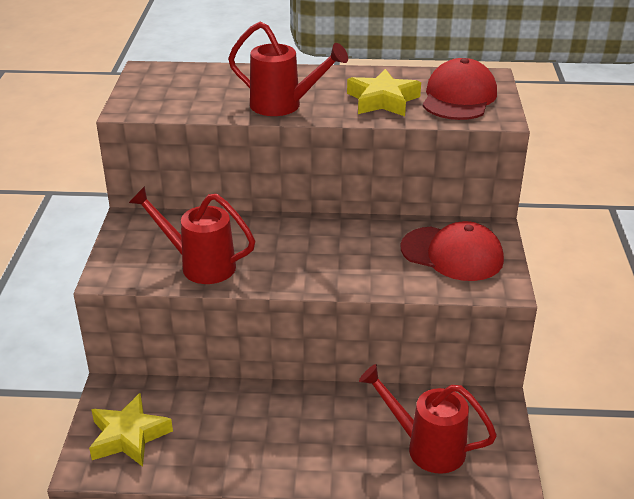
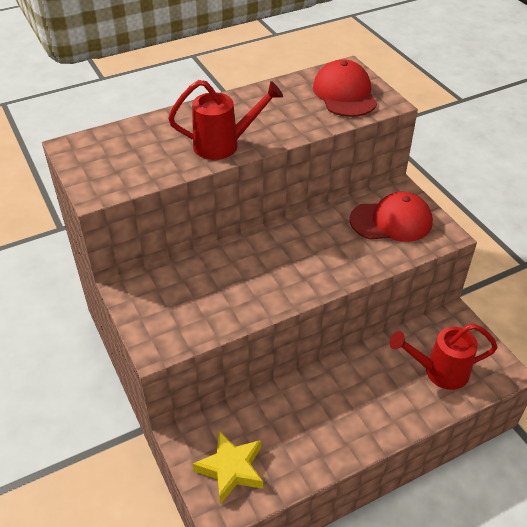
camera: 30 degrees left, 10 degrees up
red watering can [129,186,255,284] -> none
yellow star [347,69,421,116] -> none

